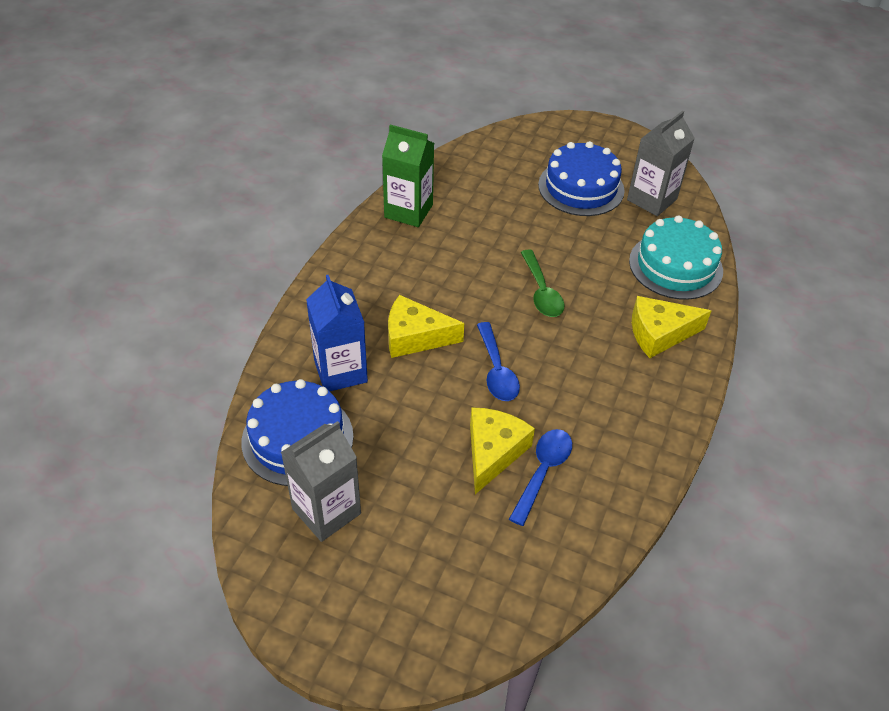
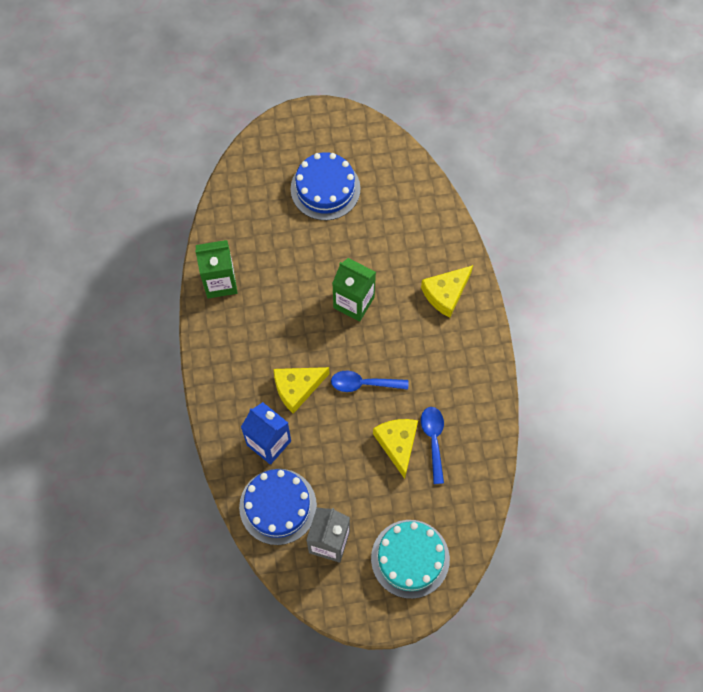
camera: 30 degrees left, 20 degrees up
blue spoon [477,322,520,401] -> blue spoon turned 135 degrees clockwise [331,371,408,392]
green spoon [521,249,565,317] -> green carton [332,258,376,322]
grey carton [627,111,695,216] -> none
turquoise cake [629,215,723,300] -> turquoise cake moved to [371,520,450,599]

